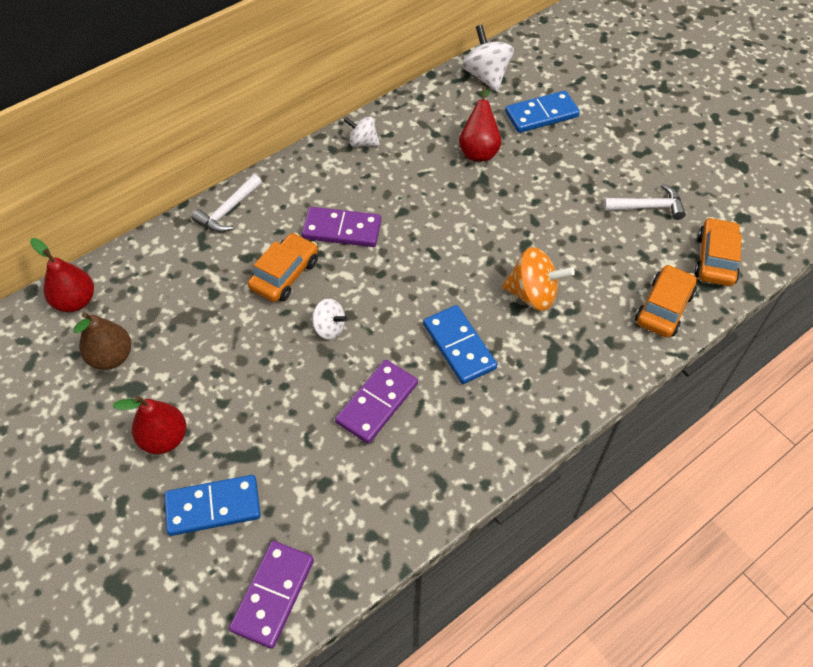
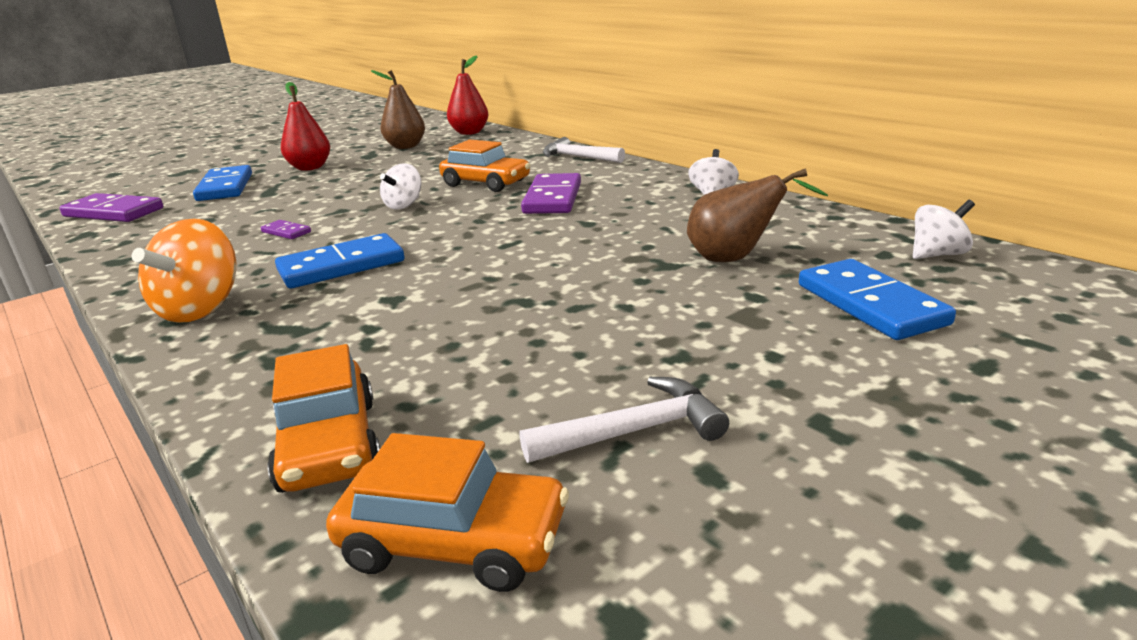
camera: 90 degrees right, 30 degrees down
purple domino [335,360,418,444] -> purple domino [261,220,311,239], size x0.48
red pear [459,87,501,161] -> brown pear [687,168,828,262]
white spinning top [462,25,514,91] -> white spinning top [913,200,975,259], size x0.62
orange spinning top [502,247,575,311] -> orange spinning top moved to [132,218,236,323]
white hammer [603,184,686,220] -> white hammer turned 105 degrees counterclockwise [520,377,729,463]
orange car [635,264,697,338] -> orange car turned 45 degrees clockwise [267,344,380,493]

